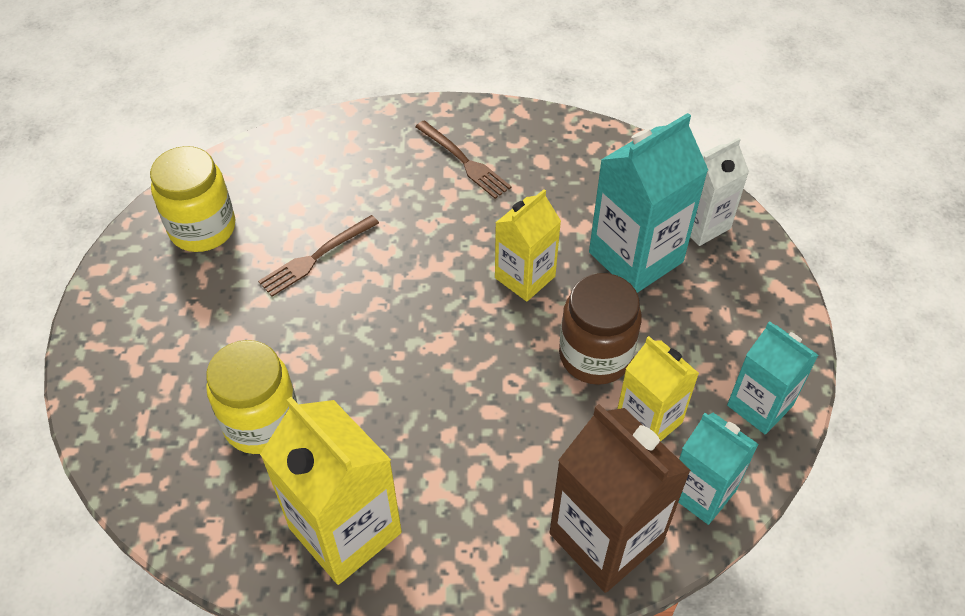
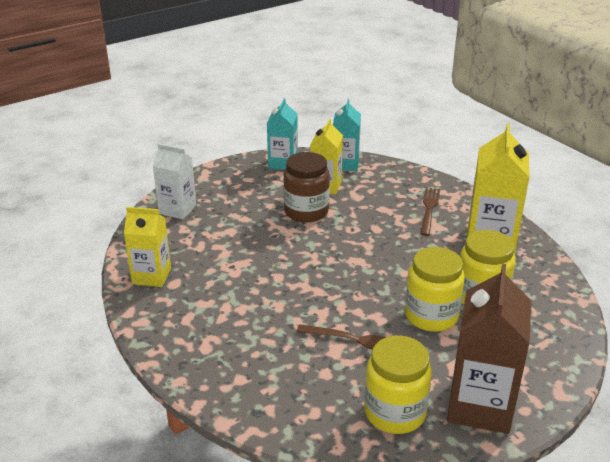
camera: 125 degrees left, 20 degrees down
brown fork [415,121,511,199] -> brown fork moved to [420,187,440,236]
yellow carton [495,189,561,302] -> yellow carton moved to [124,207,171,287]
brown carton [550,404,691,593] -> brown carton moved to [447,264,531,434]
turquoise carton [589,113,708,293] -> none
none -> yellow jar [405,247,465,332]

